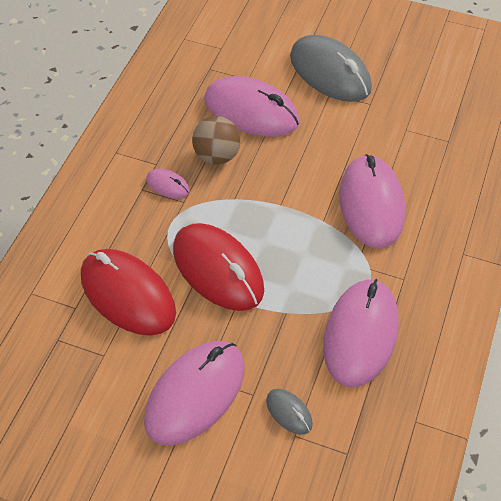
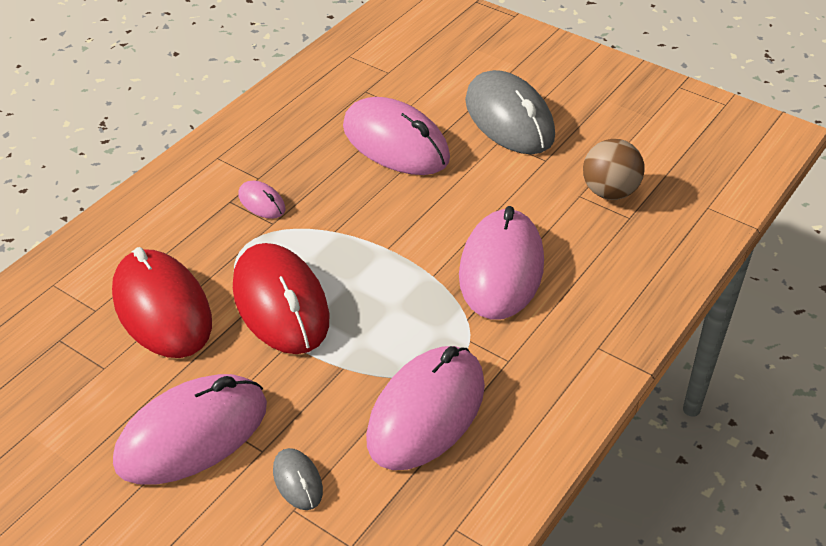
camera: 15 degrees right, 10 degrees down
brown ball [192,116,240,165] -> brown ball moved to [583,139,645,200]

